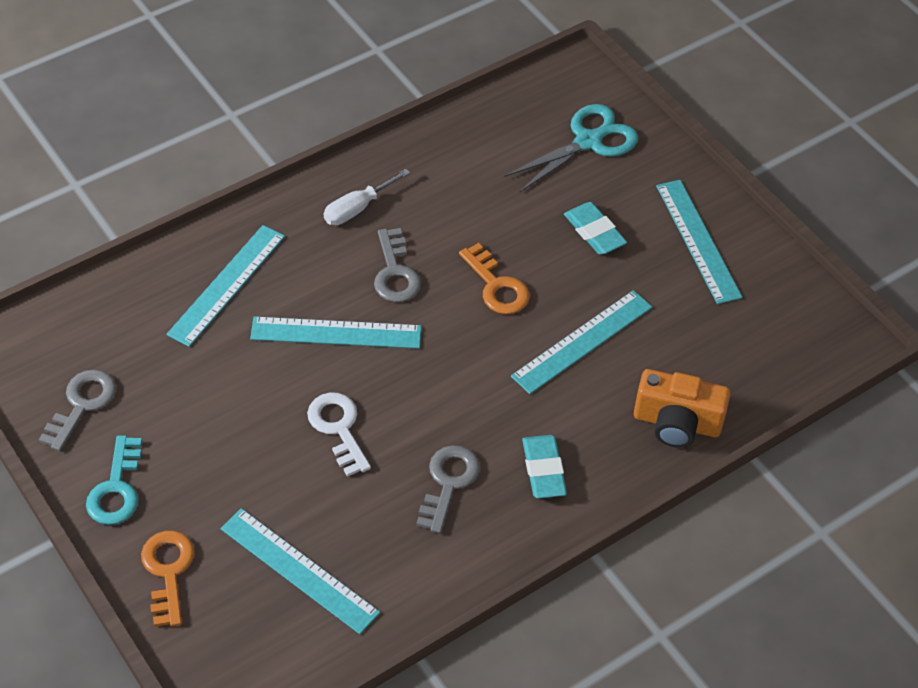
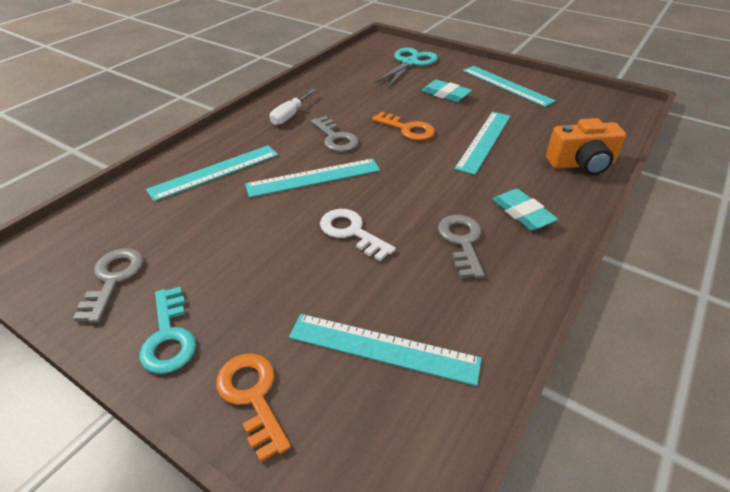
camera: 20 degrees left, 10 degrees down
turquoise ruler [166,225,285,347] -> turquoise ruler turned 45 degrees clockwise [146,145,278,201]

